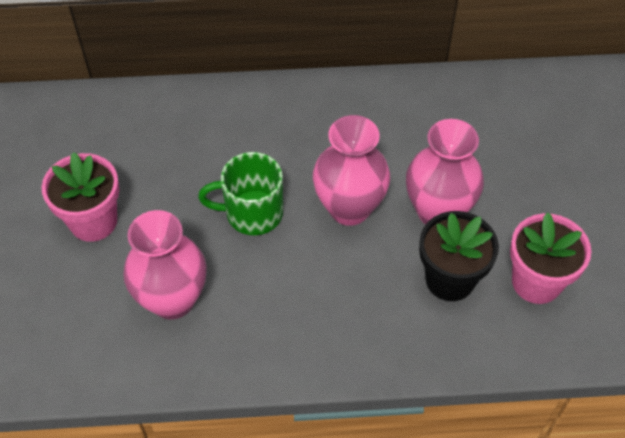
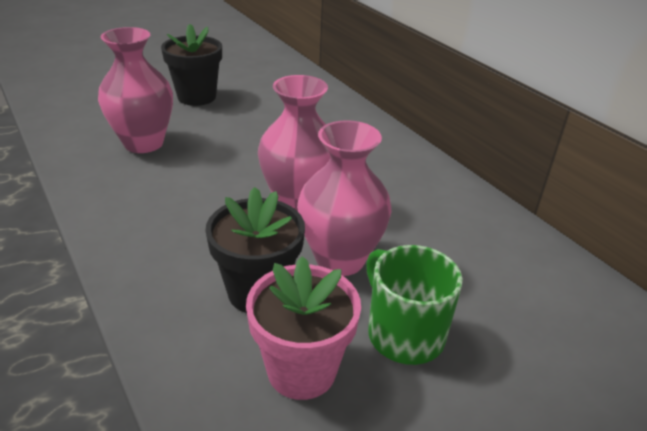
camera: 60 degrees right, 20 degrees down
pink flower pot [42,152,119,242] -> black flower pot [161,24,222,106]
green mug [198,152,283,235] -> green mug moved to [366,245,463,365]

